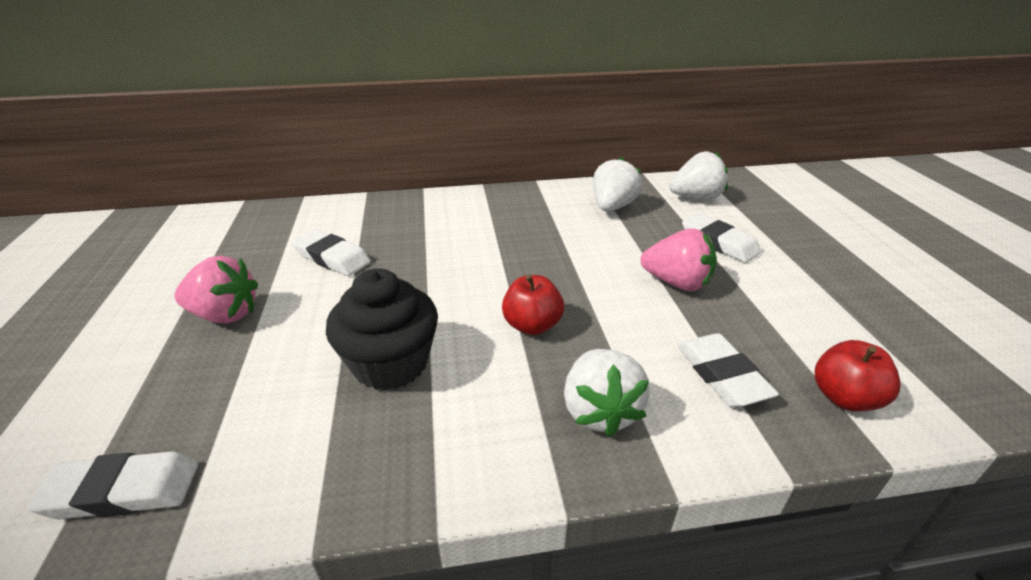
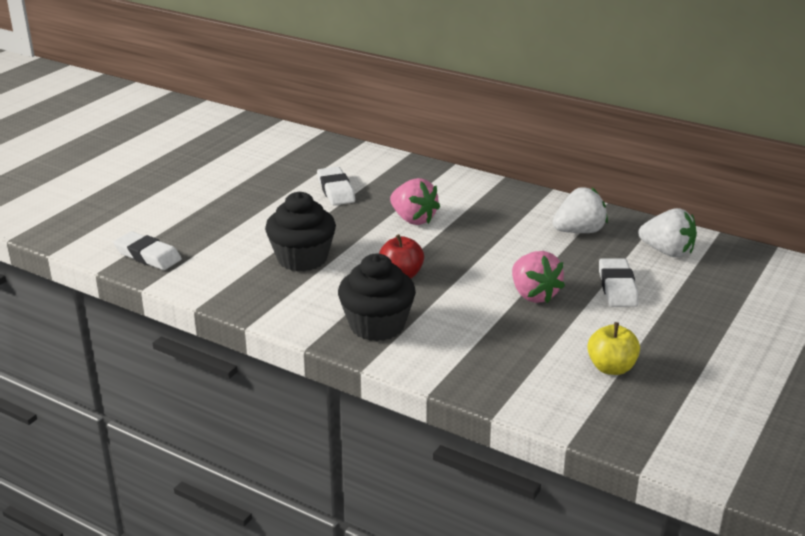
camera: 40 degrees right, 5 degrees down
pink strawberry [175,256,258,324] -> pink strawberry moved to [390,178,440,225]
white strawberry [564,349,650,437] -> black cupcake [338,254,416,341]
white eraser [677,333,779,407] -> none
red apple [815,340,901,411] -> none
none -> yellow apple [587,322,640,375]

